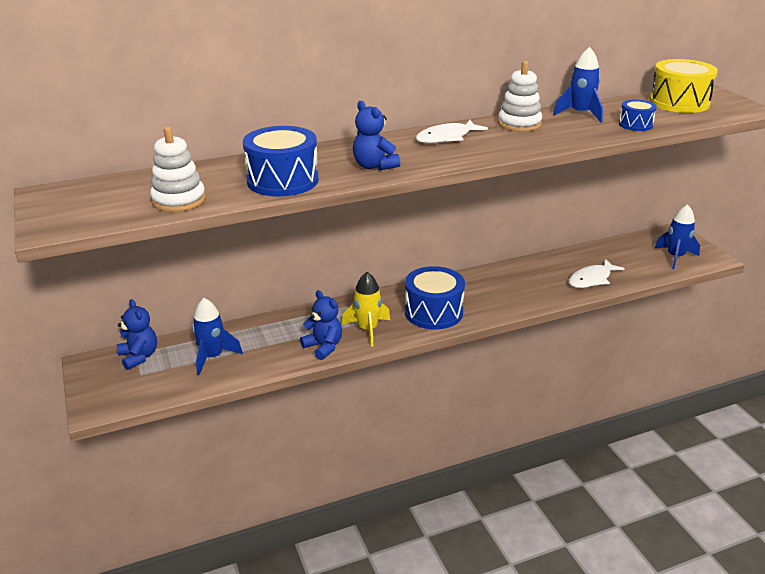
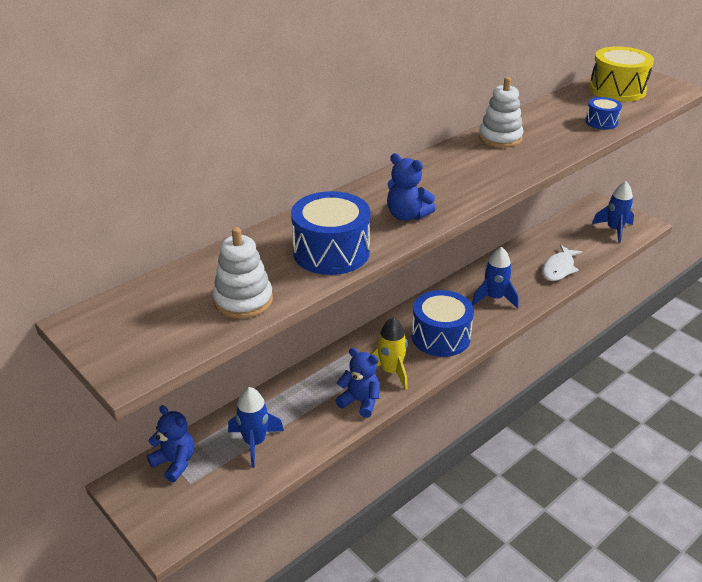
camera: 20 degrees left, 5 degrees up
white fish [416,120,488,143] -> none
blue rocket [553,47,603,123] -> blue rocket moved to [472,247,519,309]

